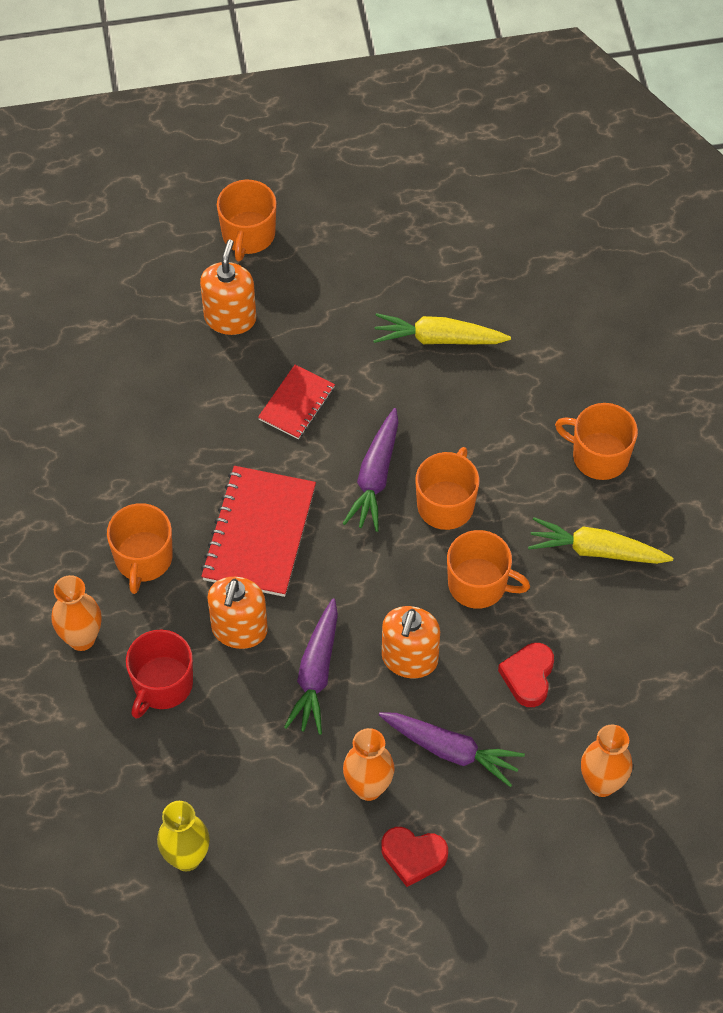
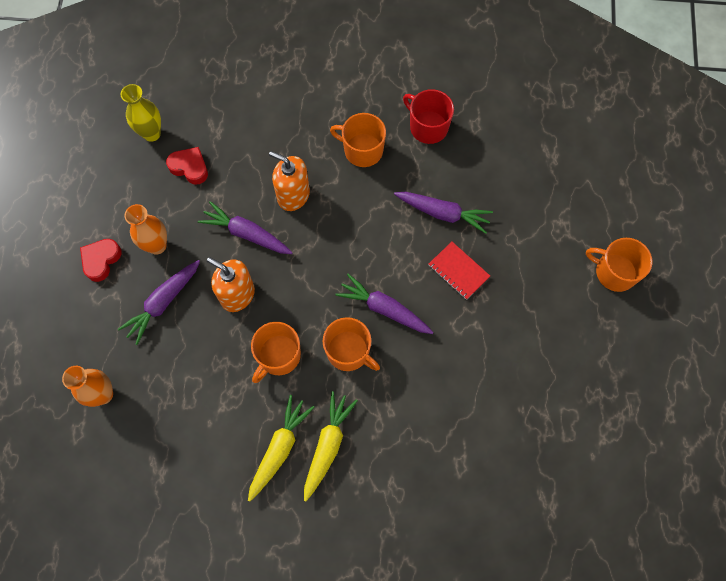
camera: 105 degrees right, 10 degrees up
orange vase [51,575,101,651] -> none
red mug [126,630,193,719] -> red mug moved to [403,89,454,144]
orange soap dispenser [200,239,256,335] -> none
red notebook [201,466,316,597] -> none
yellow carrot [373,313,511,344] -> yellow carrot moved to [304,391,358,501]
red heart [498,643,554,707] -> red heart moved to [166,147,208,185]
orange mug [555,403,638,480] -> none
none -> purple carrot [394,192,493,234]

